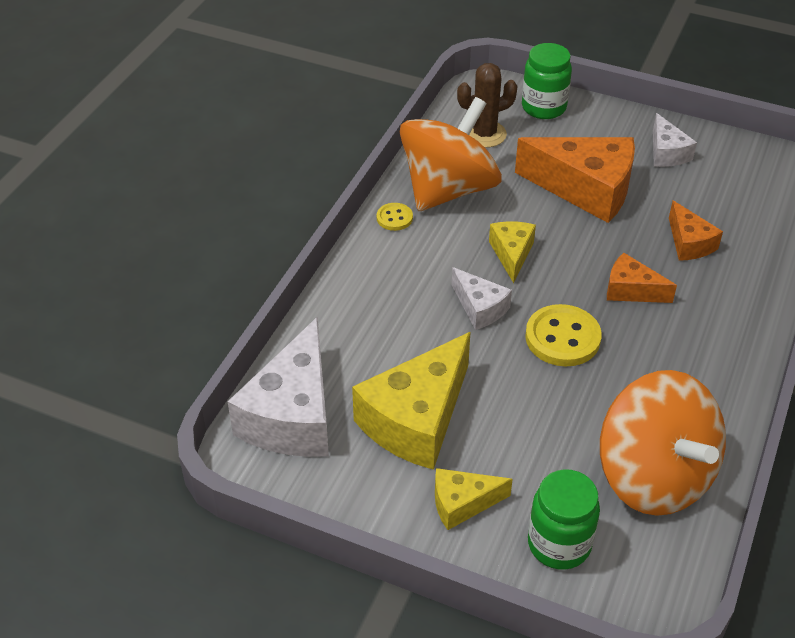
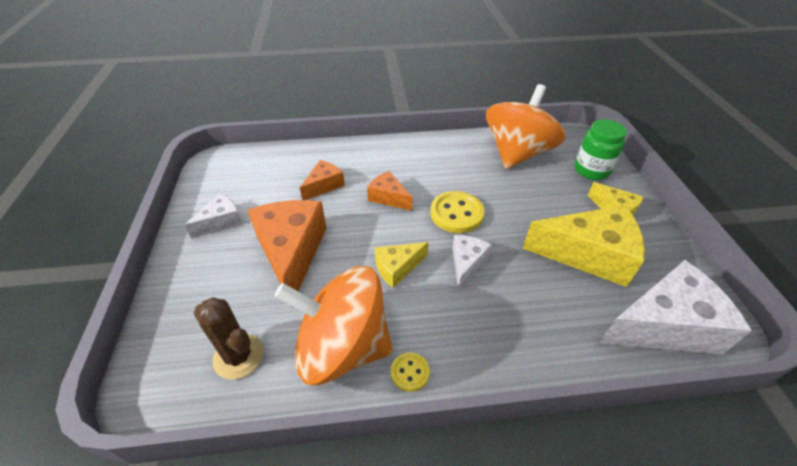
camera: 120 degrees left, 0 degrees up
green jar [522,43,572,119] -> none
orange cheese [607,253,677,303] -> orange cheese turned 135 degrees clockwise [367,171,413,211]

